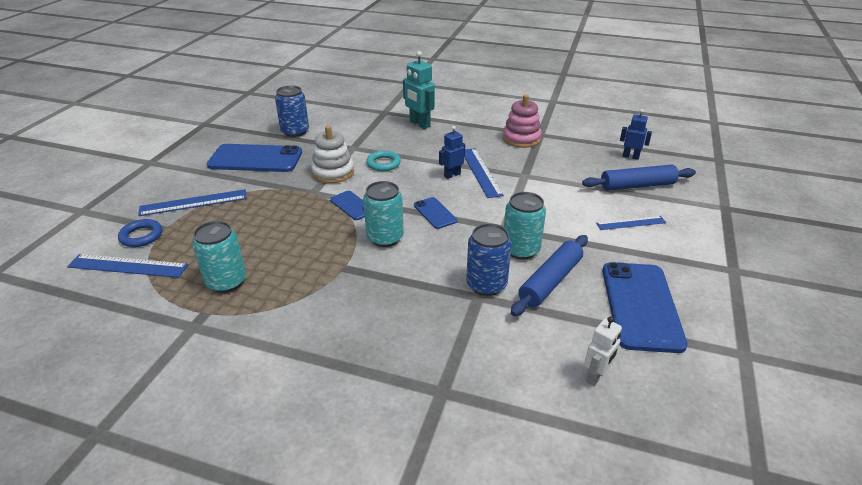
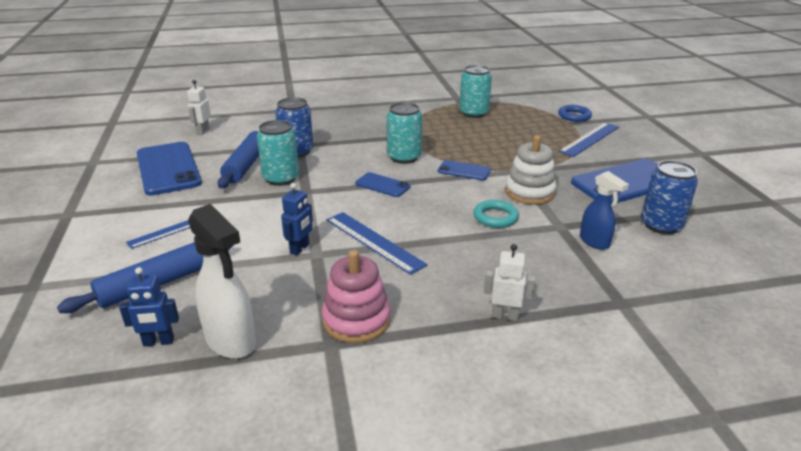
camera: 150 degrees right, 5 degrees down
blue ruler [67,254,188,278] -> none
turquoise robot [403,51,435,129] -> none
blue robot [439,126,465,179] -> blue robot moved to [281,183,313,256]
none -> white spray bottle [188,204,256,359]
none -> white robot [484,244,535,321]
none -> blue spray bottle [580,171,629,250]

